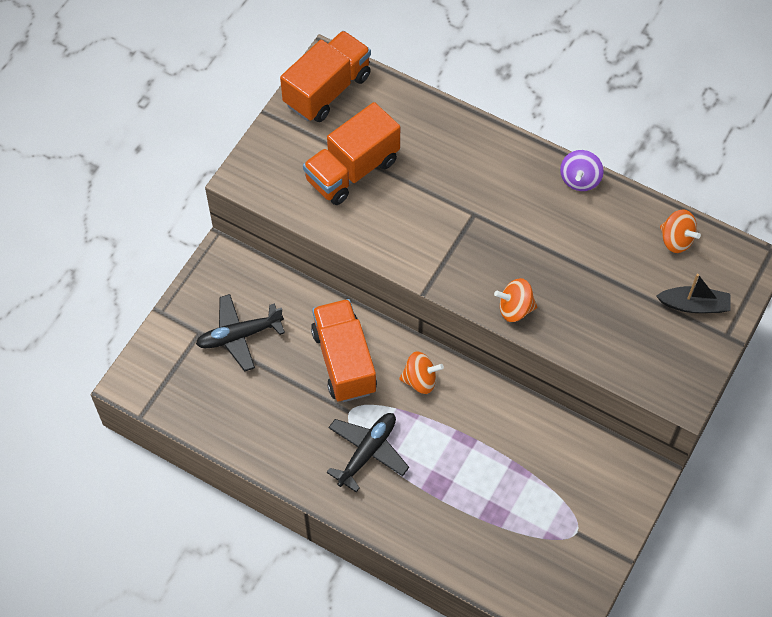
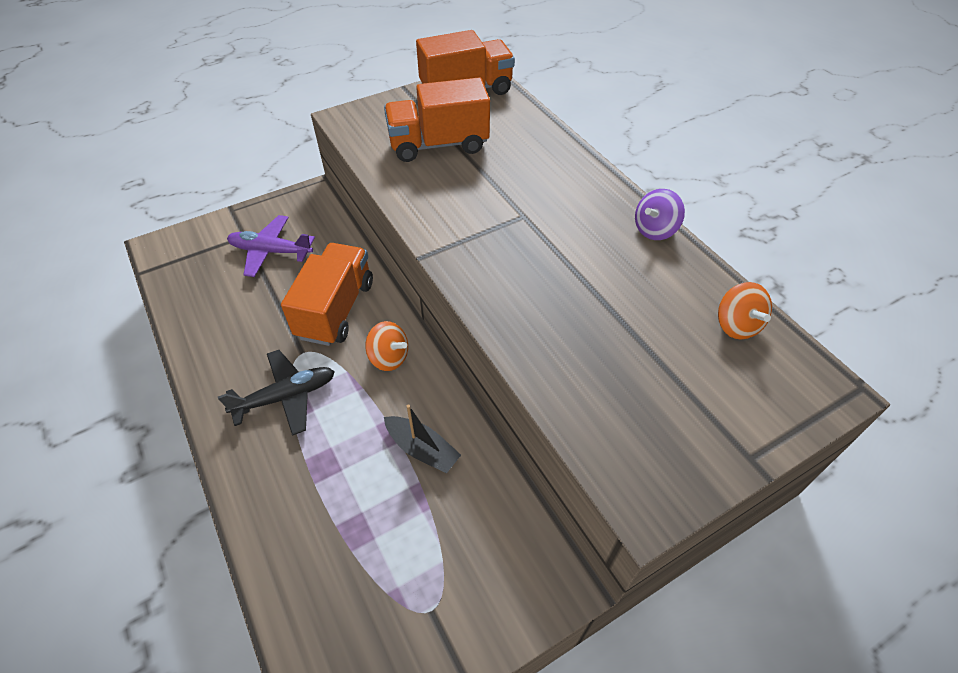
camera: 30 degrees right, 10 degrees down
black plane [196,294,285,372] -> purple plane [227,215,315,277]
orange spinning top [494,278,537,322] -> none
black boat [656,274,731,313] -> black boat moved to [384,404,461,473]

